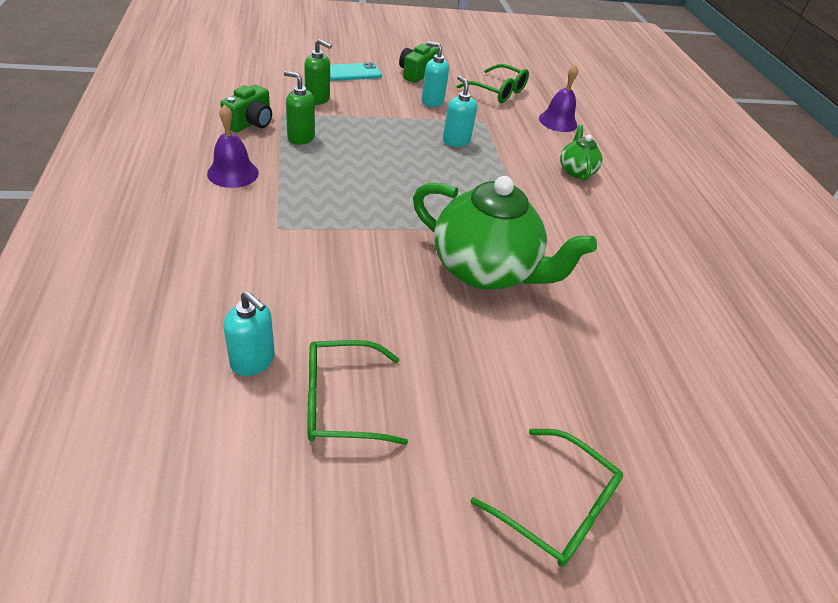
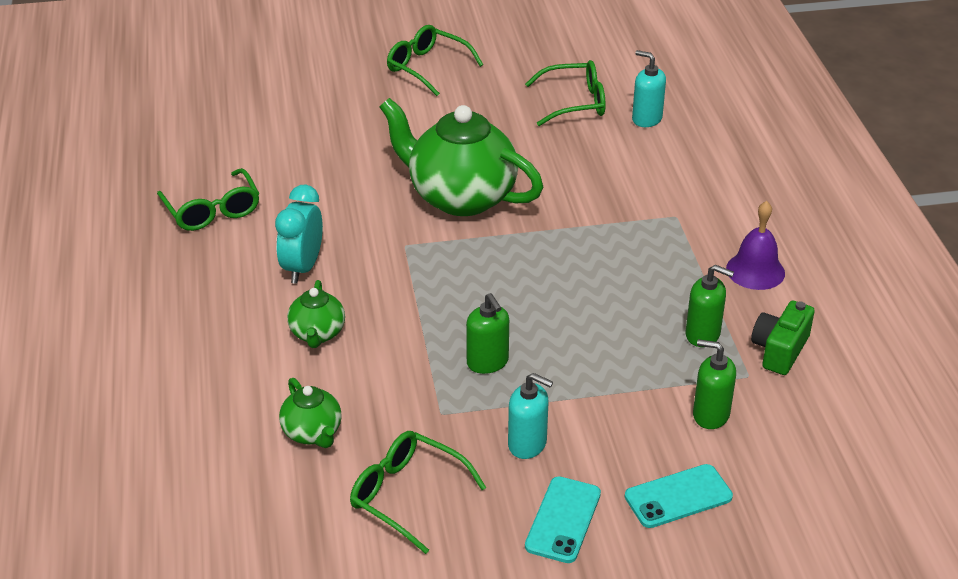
camera: 175 degrees left, 5 degrees down
green camera [399,44,438,83] -> turquoise phone [525,476,601,563]
turquoise soap dispenser [443,76,477,147] -> green soap dispenser [466,293,509,374]
purple bell [539,65,578,132] -> green teapot [279,378,342,448]
none -> green glasses [157,168,260,231]
none -> turquoise clock [275,184,323,284]

